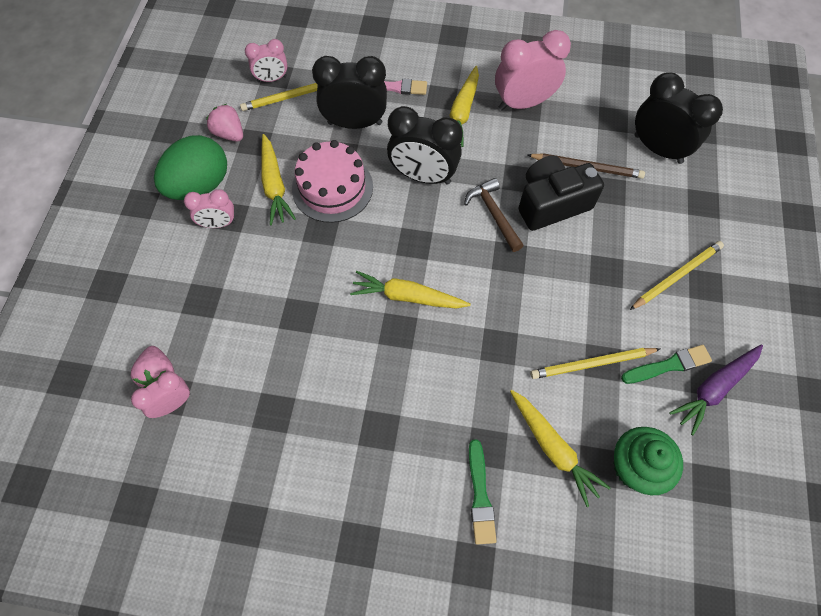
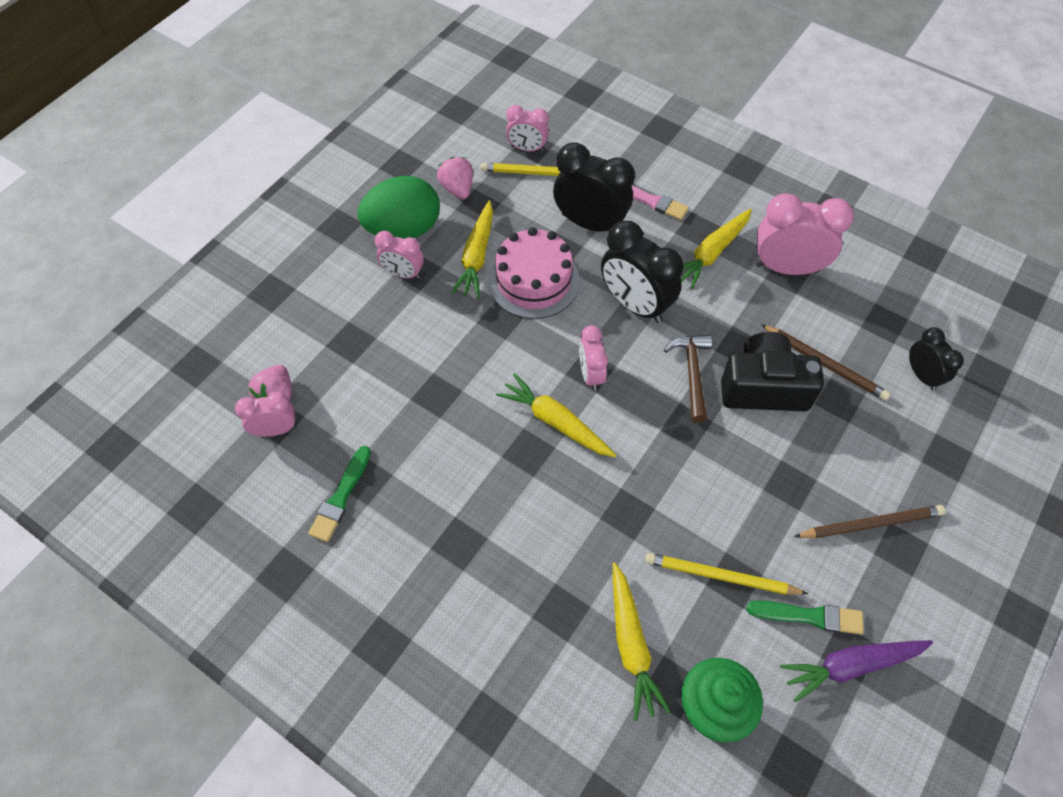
camera: 25 degrees right, 5 degrees down
green brush [469,439,496,545] -> green brush moved to [308,446,371,542]
yellow pencil [630,241,724,310] -> brown pencil [794,505,945,539]
black clock [635,72,723,164] -> black clock [909,327,964,391], size x0.57
none -> pink clock [579,325,608,391]

